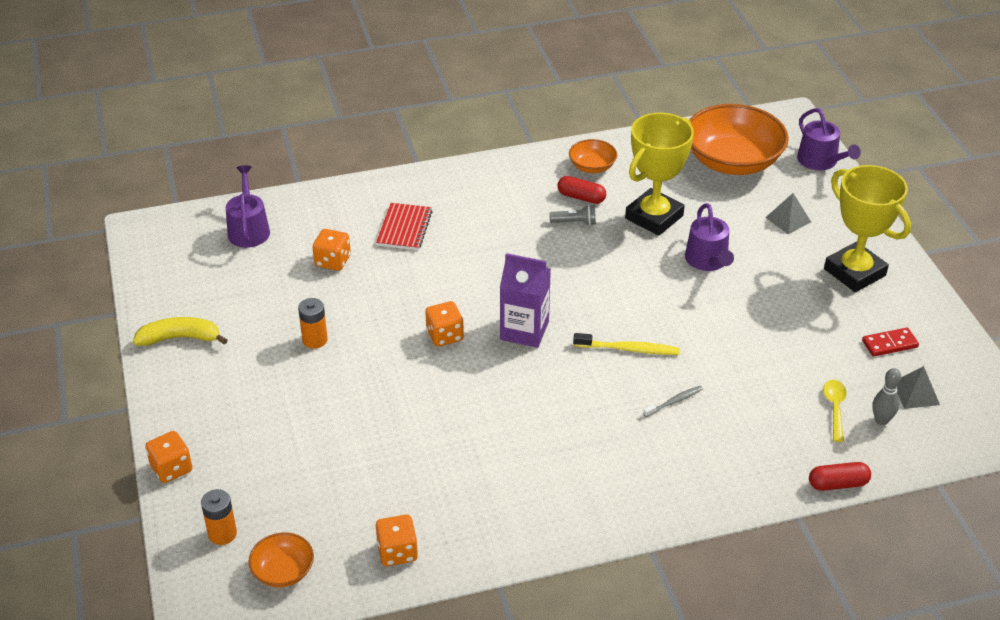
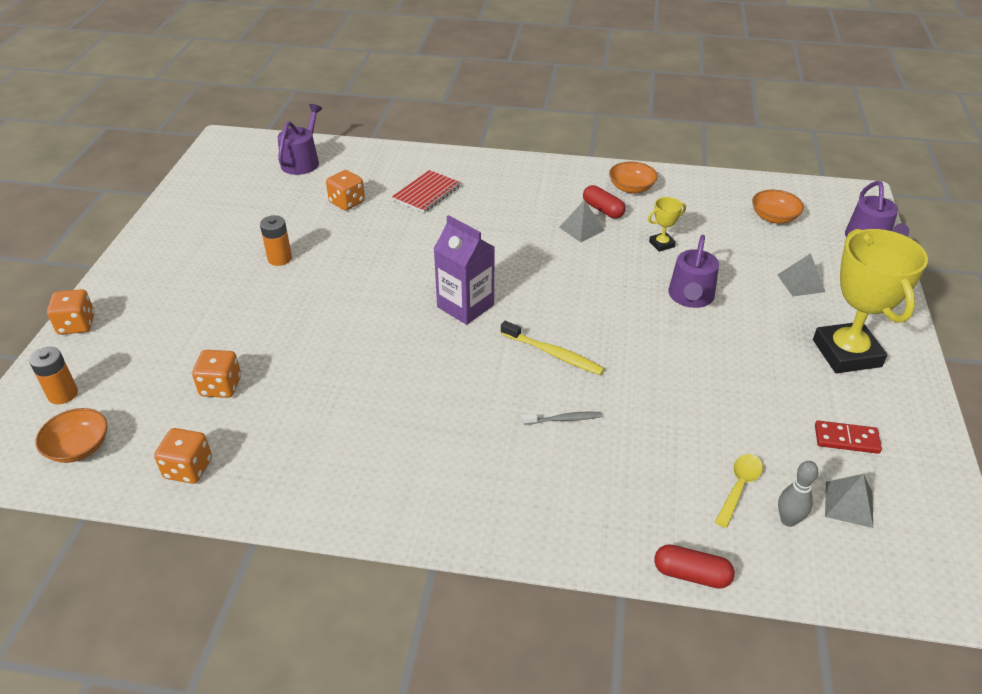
camera: 25 degrees right, 0 degrees up
yellow banana [133,317,227,346] -> none
orange dice [425,301,464,347] -> orange dice moved to [192,350,241,398]
grey flashlight [549,205,596,226] -> grey pyramid [559,200,605,242]
yellow trophy [625,113,694,236] -> yellow trophy [648,197,686,252], size x0.43
orange bowl [689,104,789,175] -> orange bowl [752,190,804,223], size x0.47

